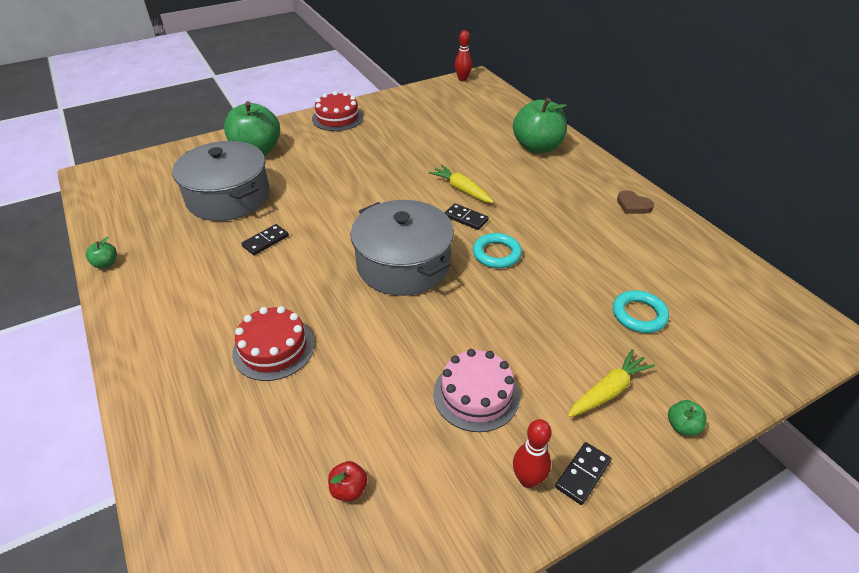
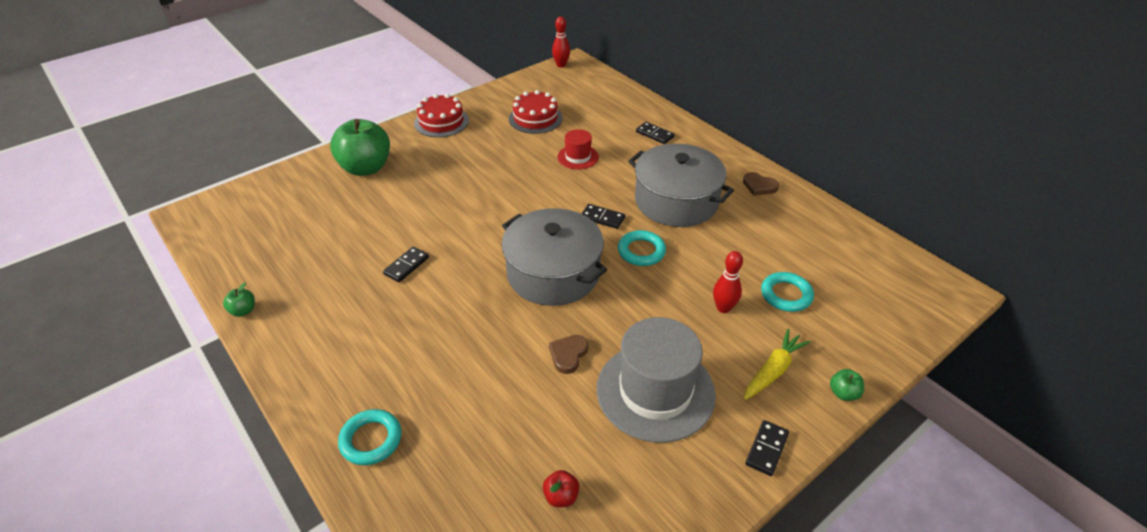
camera: 10 degrees left, 0 degrees up
grey pot [172,141,270,221] -> grey pot moved to [628,144,734,227]
red cake [232,306,315,381] -> red cake moved to [509,90,563,134]
yellow carrot [429,165,494,203] -> none
pink cake [433,349,520,432] -> grey hat [597,317,716,443]
green apple [513,98,567,153] -> black domino [636,122,674,144]
red bowling pin [513,419,552,488] -> red bowling pin moved to [713,251,743,313]
none -> turquoise ring [338,409,401,465]
none -> brown heart [549,335,588,374]
none -> red hat [557,129,599,169]

